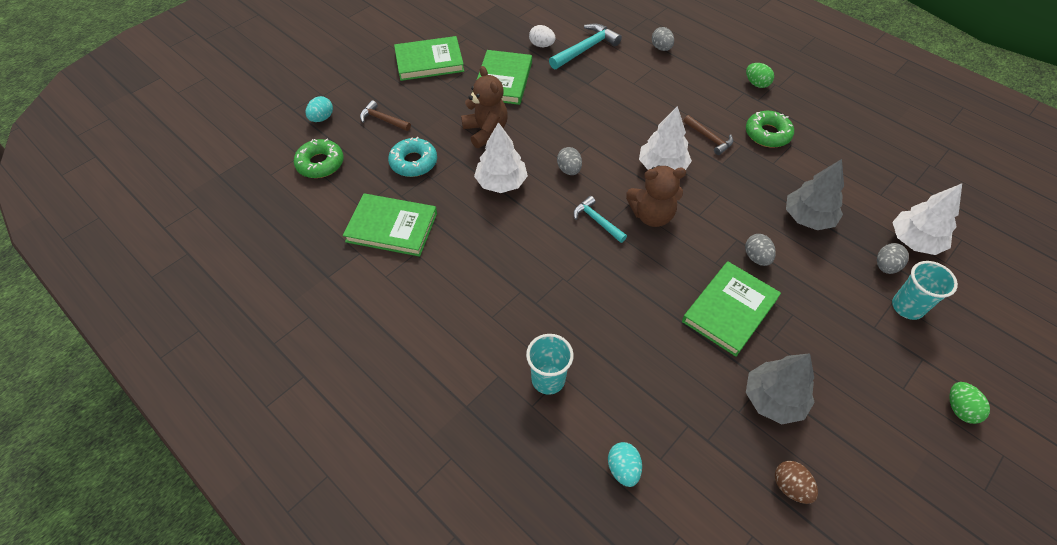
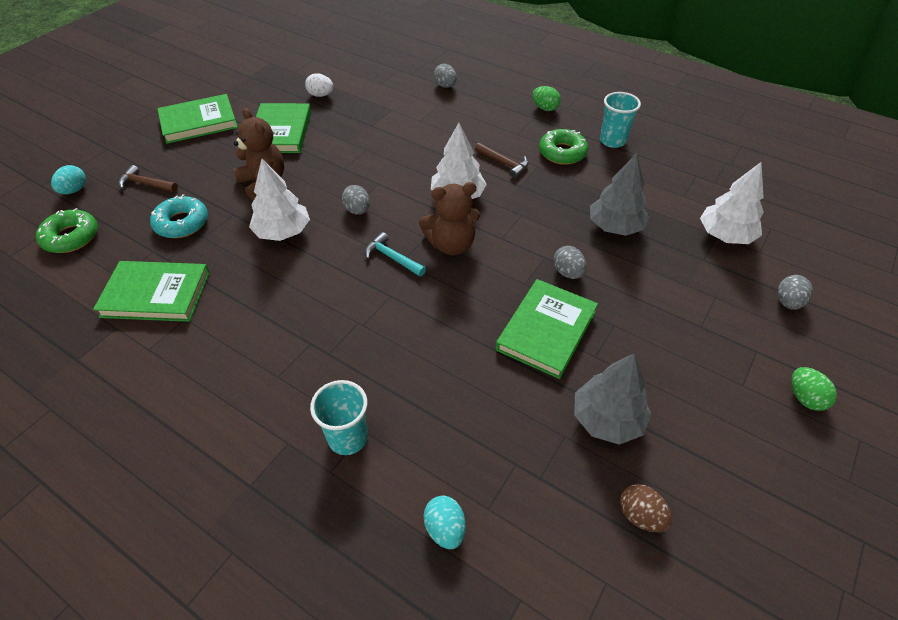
camera: 10 degrees left, 5 degrees down
turquoise hammer [549,24,622,69] -> none
grey egg [877,243,909,274] -> grey egg moved to [777,275,813,310]
turquoise cup [892,261,958,320] -> turquoise cup moved to [600,92,641,148]

